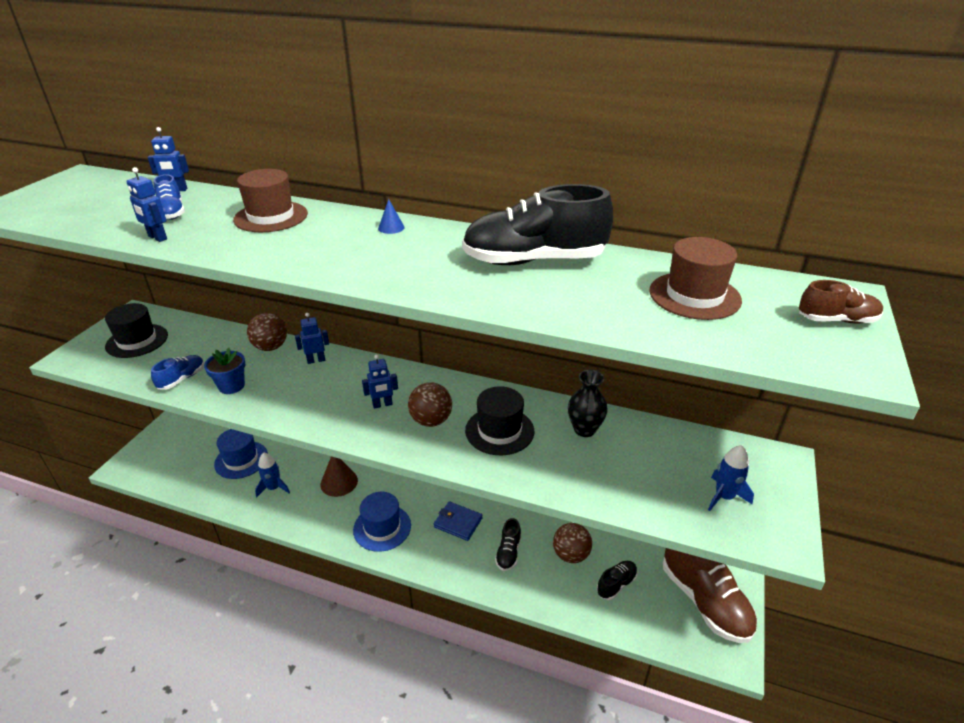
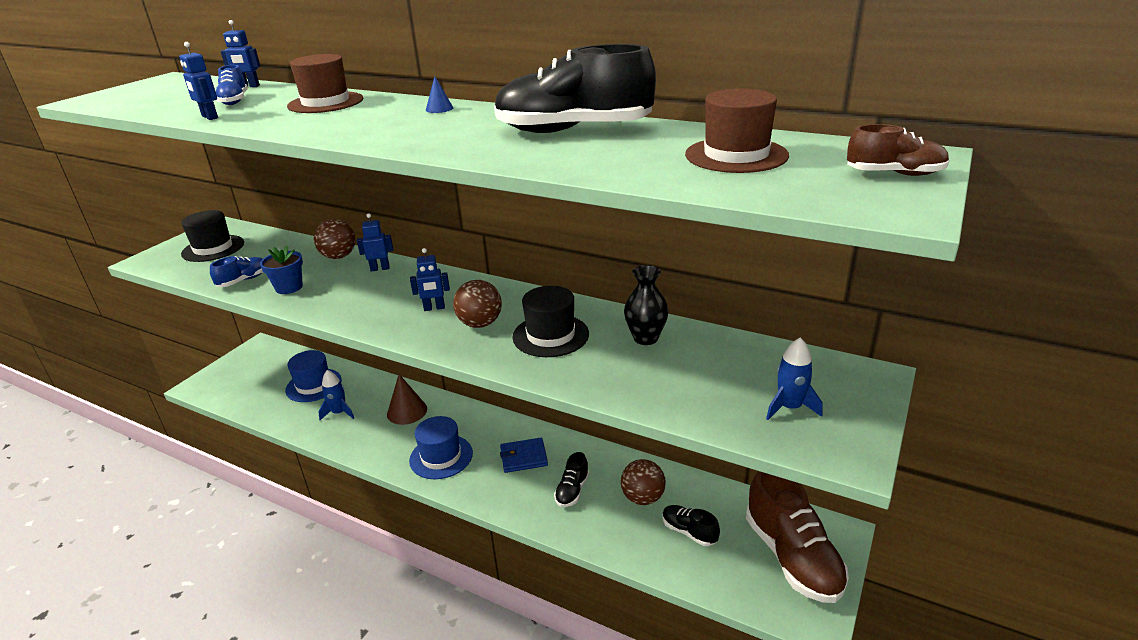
camera: 10 degrees right, 5 degrees down
blue wallet [434,501,483,541] -> blue wallet turned 45 degrees counterclockwise [500,438,548,473]
black shoe [597,561,638,600] -> black shoe turned 105 degrees counterclockwise [663,505,720,546]

